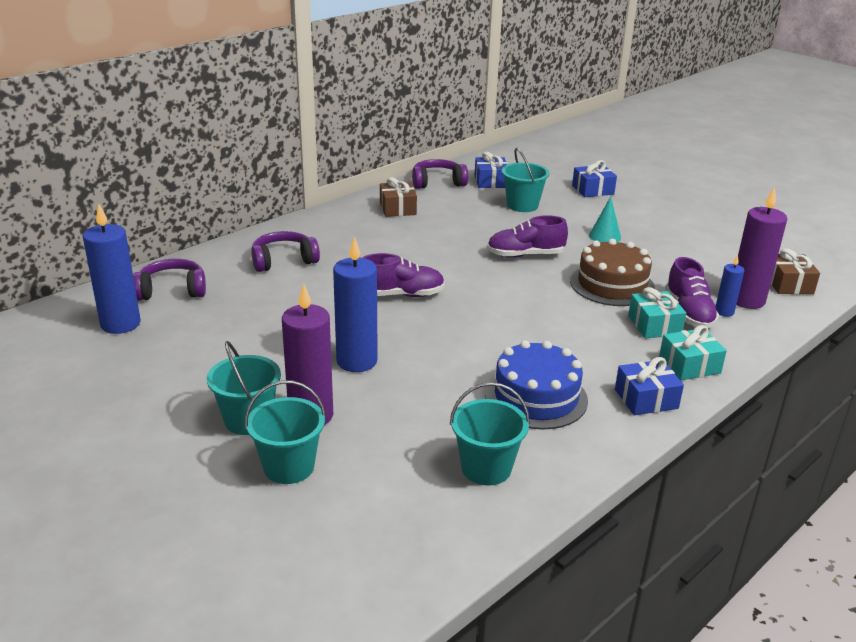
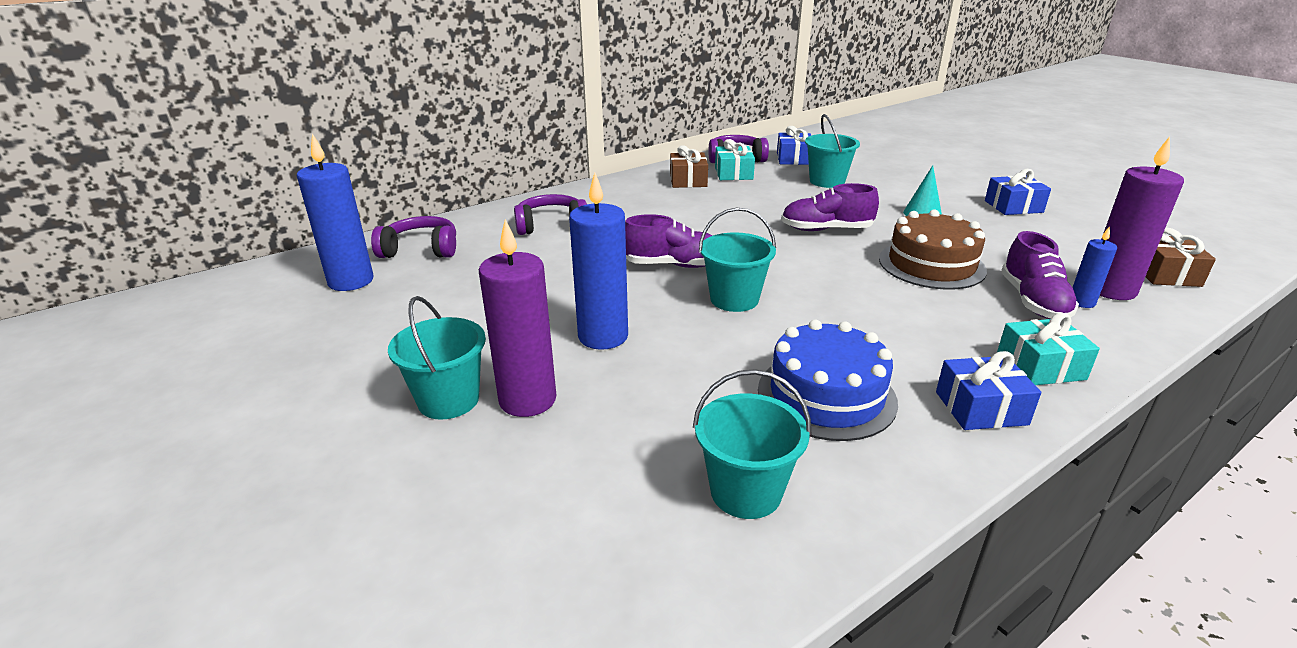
camera: 10 degrees right, 0 degrees up
turquoise bucket [245,380,326,484] -> turquoise bucket moved to [699,208,776,312]
blue gift [572,160,617,197] -> blue gift moved to [985,169,1051,215]
turquoise gift [628,287,686,338] -> turquoise gift moved to [715,139,755,180]

